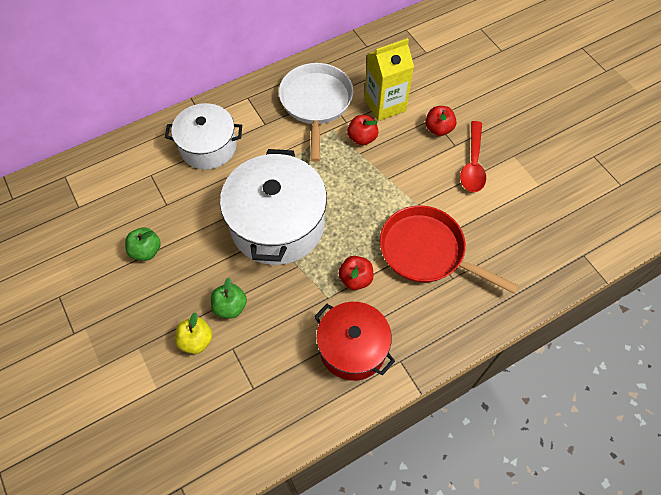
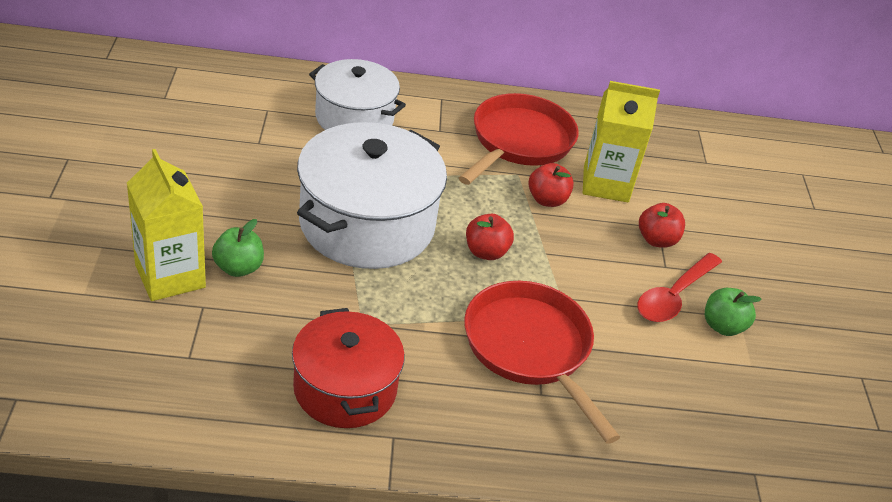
camera: 25 degrees right, 20 degrees down
green apple [125,227,161,261] -> green apple moved to [705,288,762,336]
yellow apple [175,312,213,354] -> yellow carton [127,149,206,301]
white pan [279,63,353,162] -> red pan [459,93,579,185]
red apple [338,256,373,290] -> red apple moved to [466,214,514,260]

